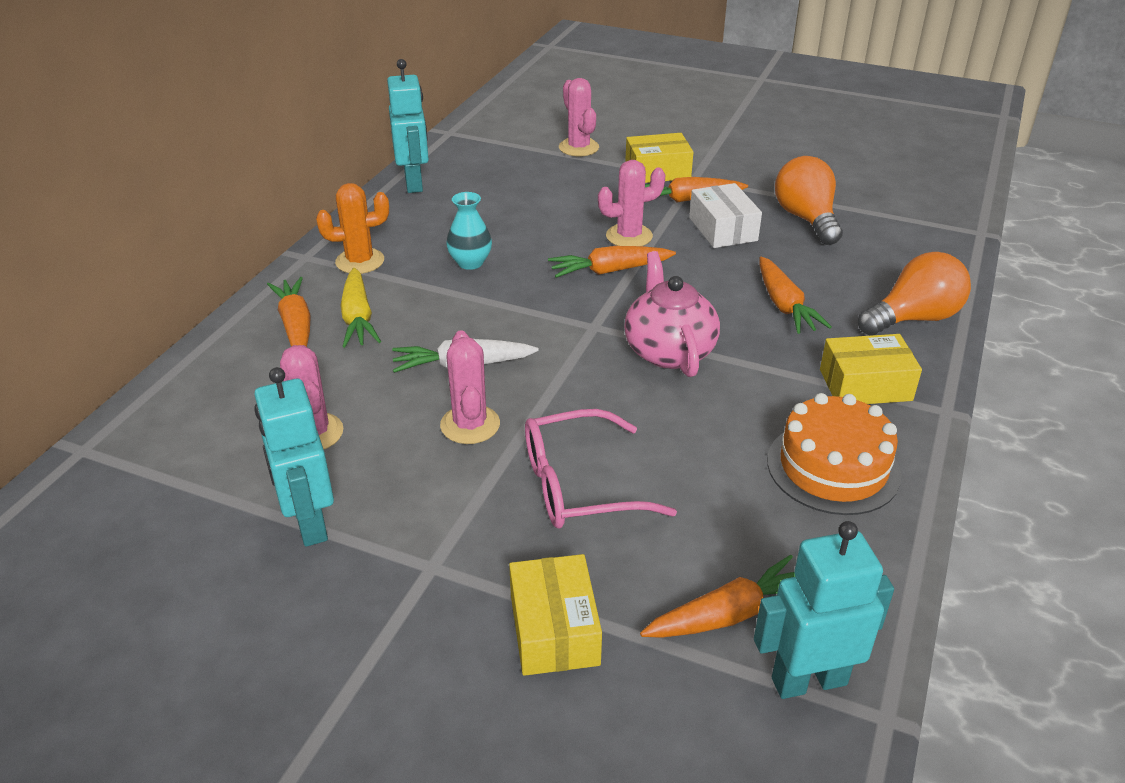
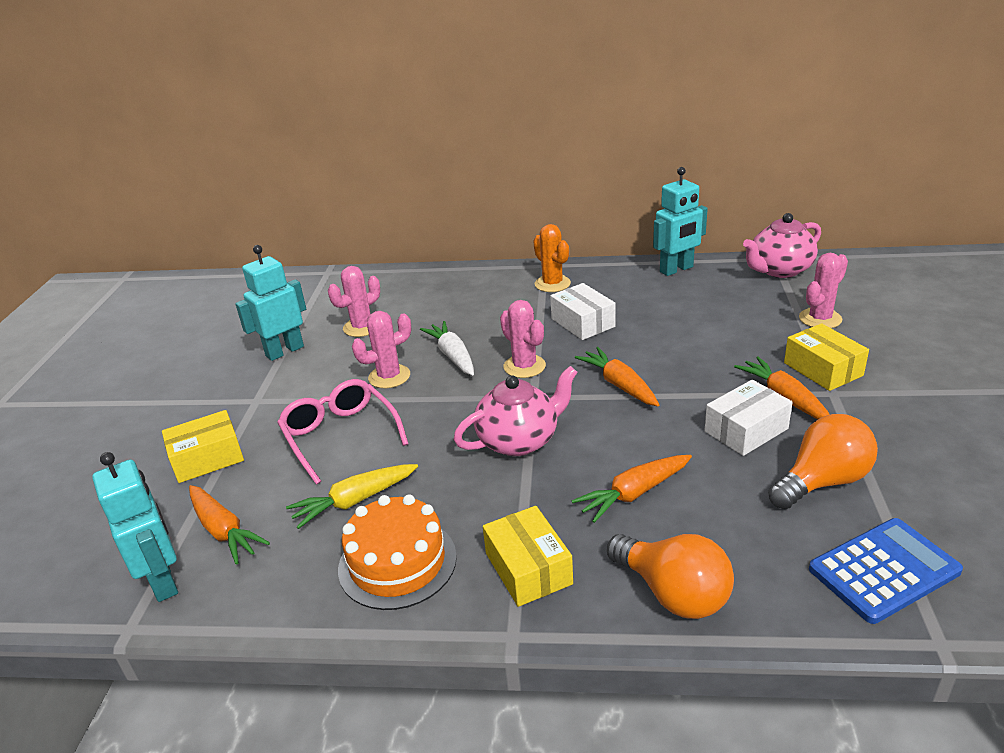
camera: 75 degrees right, 5 degrees down
orange carrot [267,277,311,347] -> none
yellow carrot [340,268,381,348] -> yellow carrot moved to [286,464,418,529]
turquoise vase [446,192,492,270] -> white box [550,283,616,340]
pink cactus [598,160,665,246] -> pink cactus moved to [500,300,546,378]
none -> pink teapot [743,213,821,278]
none -> blue calculator [809,518,963,624]

